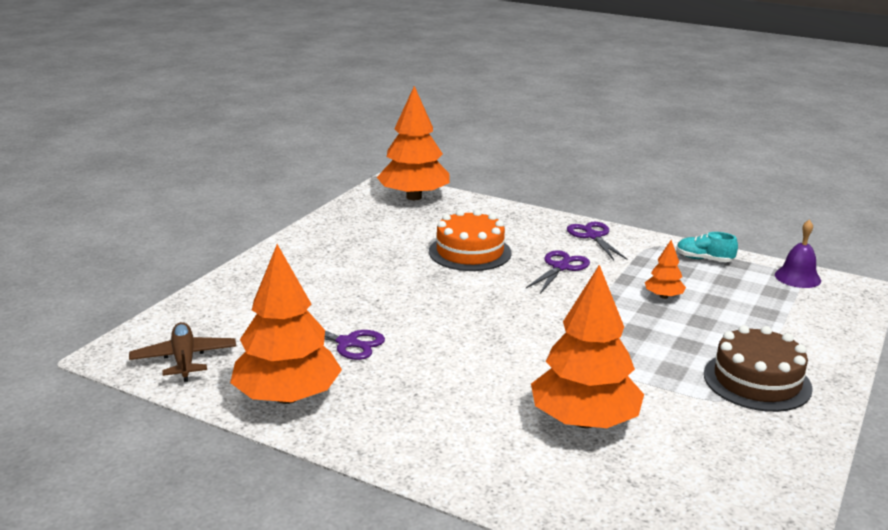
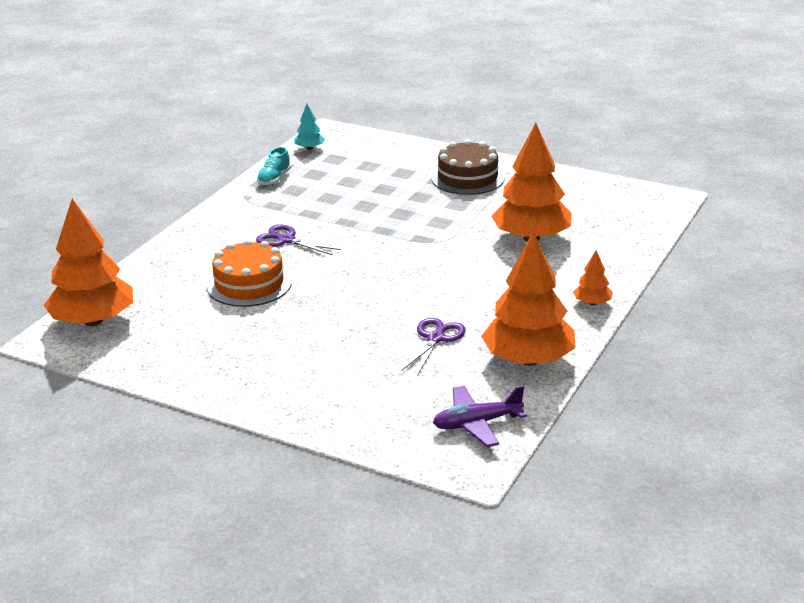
camera: 90 degrees left, 5 degrees up
brown plane [129,322,236,382] -> purple plane [433,385,527,447]
purple scissors [567,222,628,260] -> none
orange tree [645,240,686,299] -> orange tree moved to [573,250,613,306]
purple bell [775,220,821,288] -> turquoise tree [294,104,325,150]

